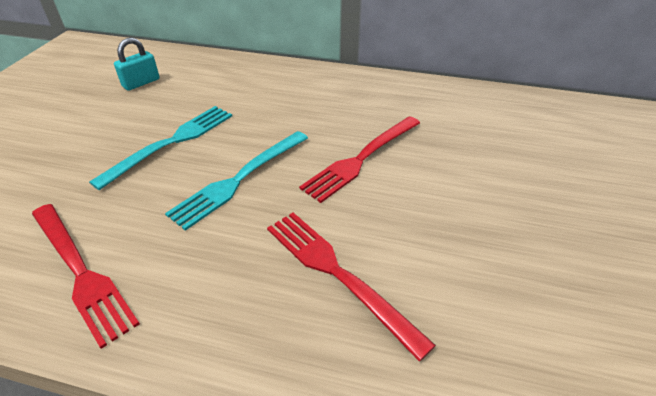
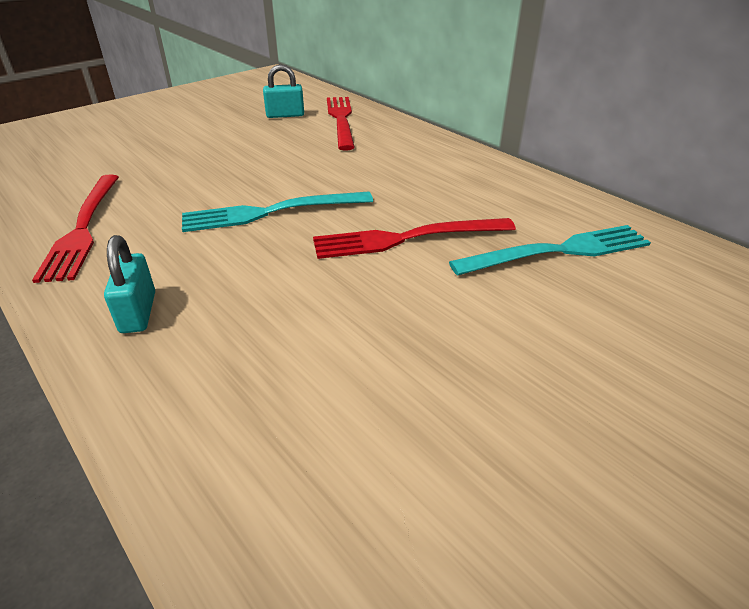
camera: 35 degrees right, 5 degrees down
turquoise fork [89,106,232,190] -> turquoise fork moved to [449,225,651,276]
red fork [267,213,436,361] -> red fork moved to [327,97,355,151]
none -> turquoise padlock [104,235,155,333]

